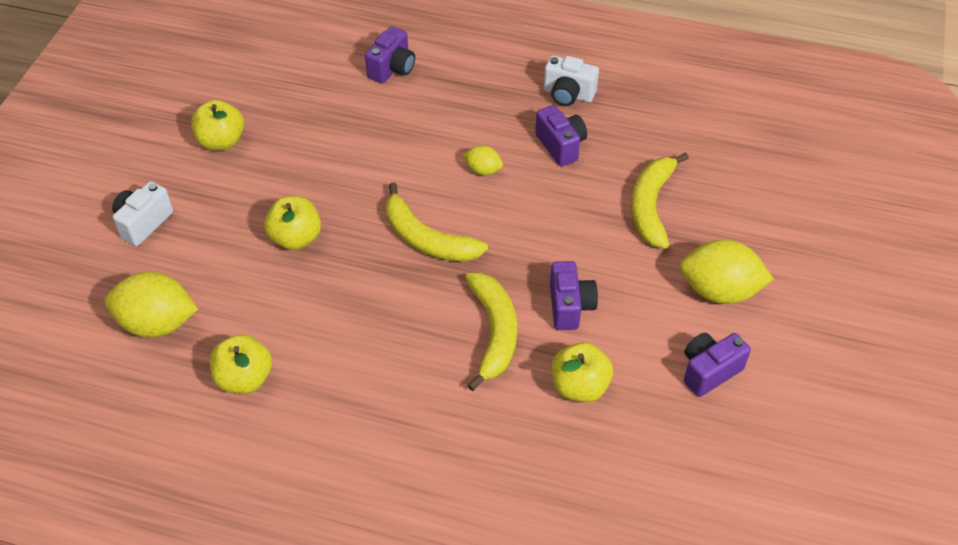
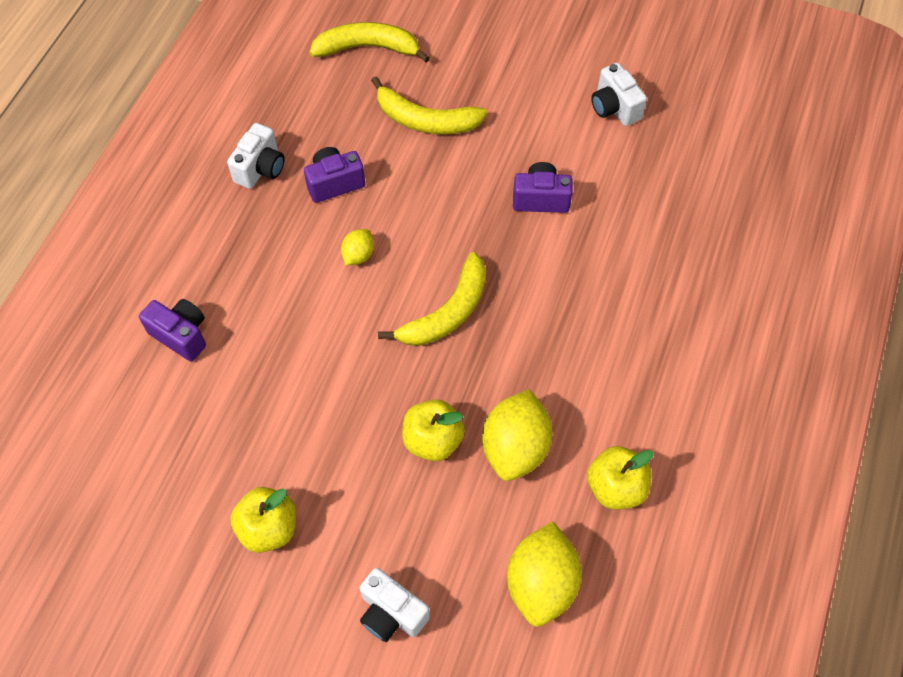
camera: 85 degrees left, 10 degrees up
yellow banana [465,273,517,391] -> yellow banana moved to [309,22,430,62]
yellow apple [552,342,613,402] -> none
yellow lemon [680,240,774,304] -> yellow lemon moved to [482,389,552,481]
purple camera [684,333,751,397] -> white camera [591,63,647,126]

